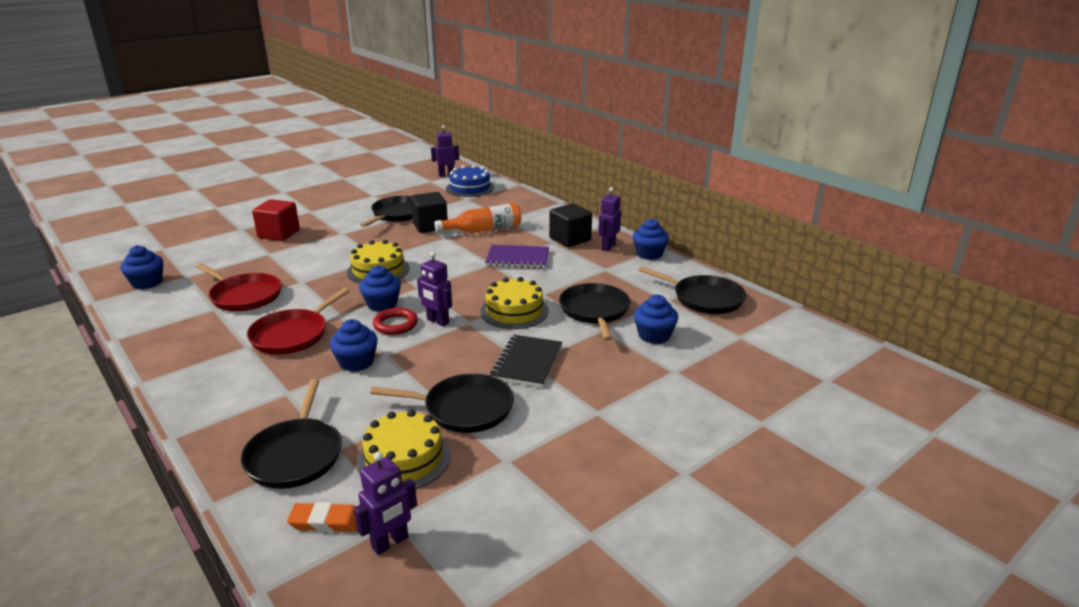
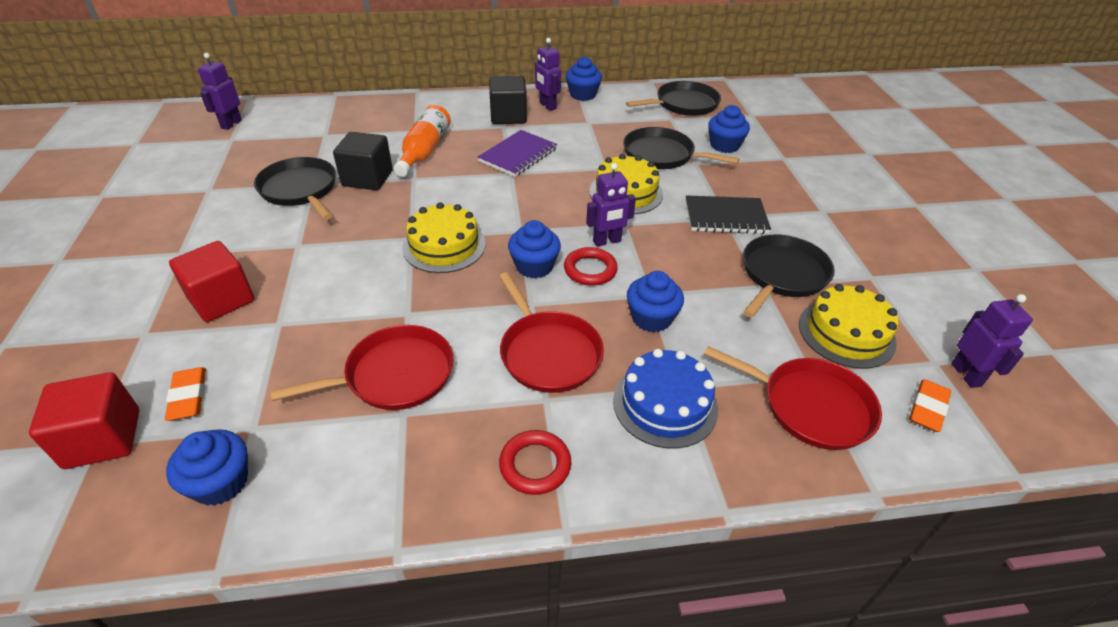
camera: 60 degrees left, 15 degrees up
black pan [241,379,342,489] -> red pan [704,346,882,450]
blue cake [446,165,494,197] -> blue cake moved to [613,349,718,449]
black notebook [490,335,562,388] -> black notebook turned 45 degrees counterclockwise [685,195,771,234]
none -> red cube [29,372,139,469]
none -> orange eraser [165,367,206,421]
none -> red ring [499,430,571,495]

